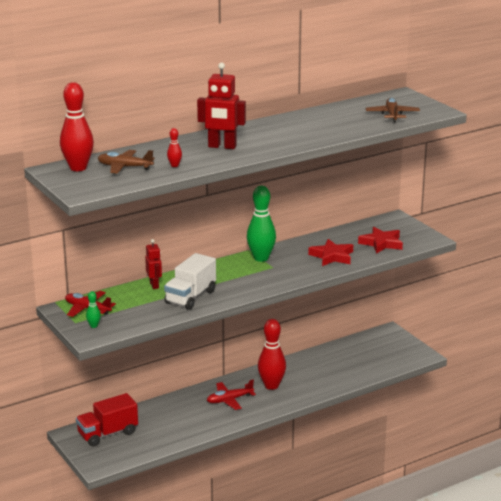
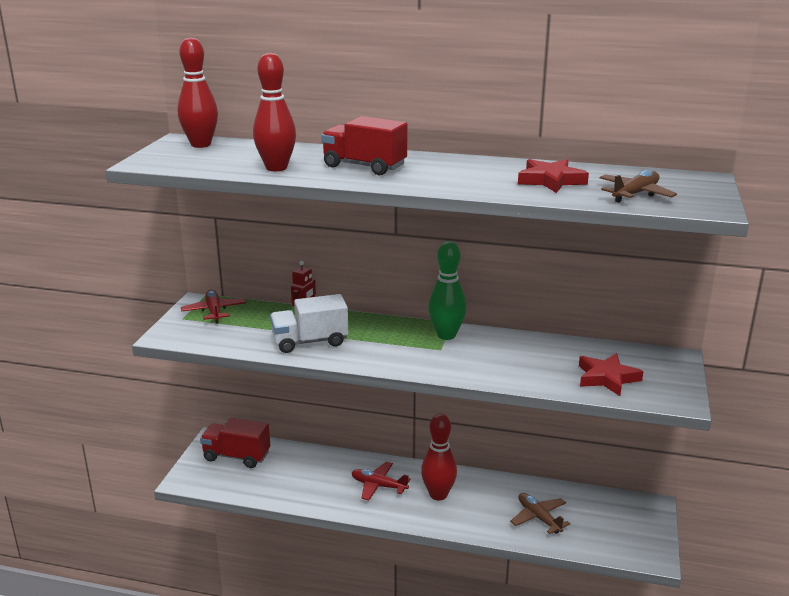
camera: 45 degrees right, 0 degrees up
green bowling pin [86,291,101,328] -> none
brown plane [98,150,155,174] -> brown plane moved to [510,493,570,534]
red bowling pin [167,128,182,167] -> red bowling pin [253,53,296,171], size x2.23
red robot [197,63,246,149] -> red truck [321,116,407,175]
red star [308,239,353,266] -> red star moved to [518,159,589,193]

